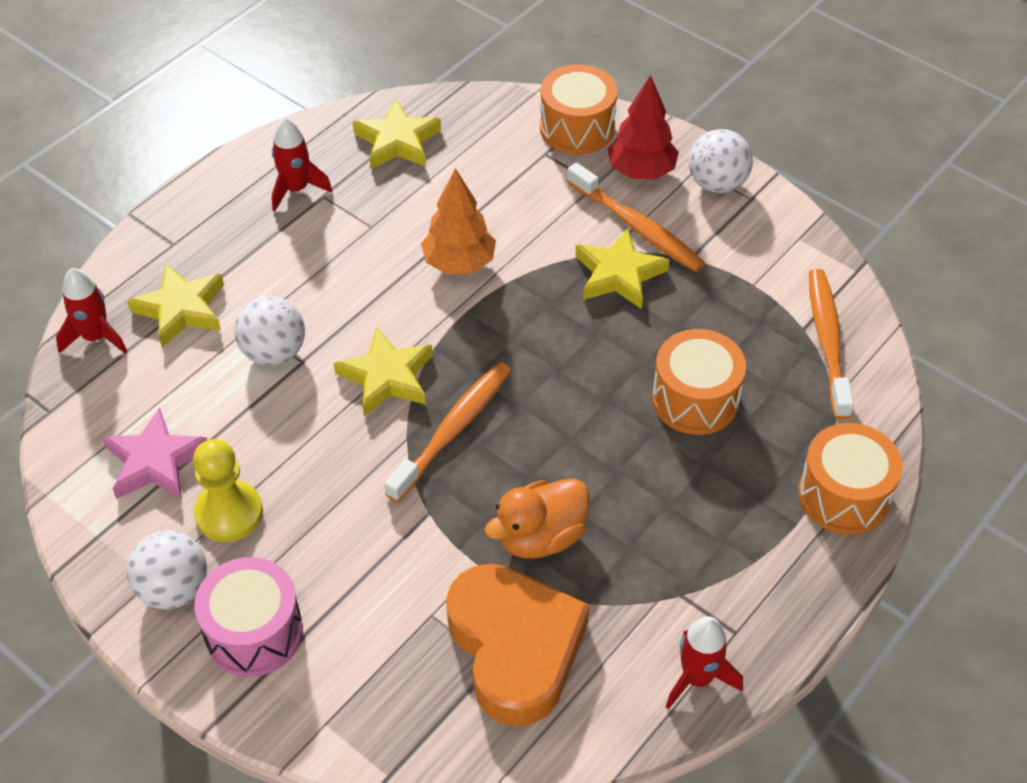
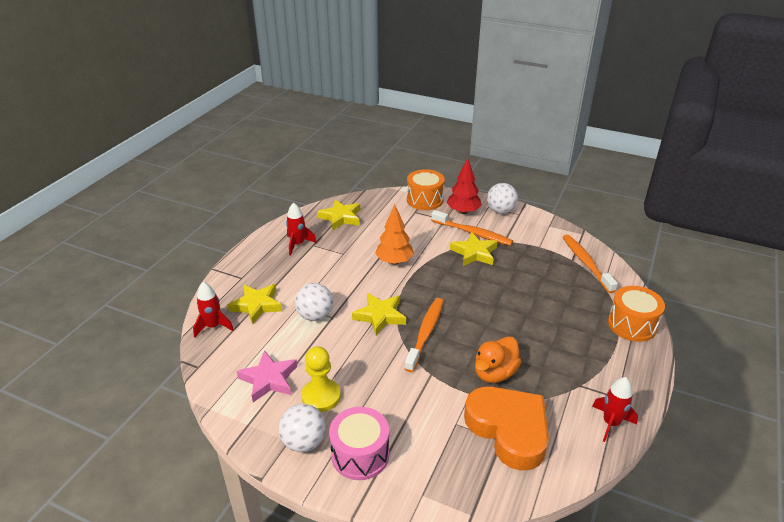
camera: 15 degrees left, 15 degrees down
orange drum [652,329,746,435] -> none

